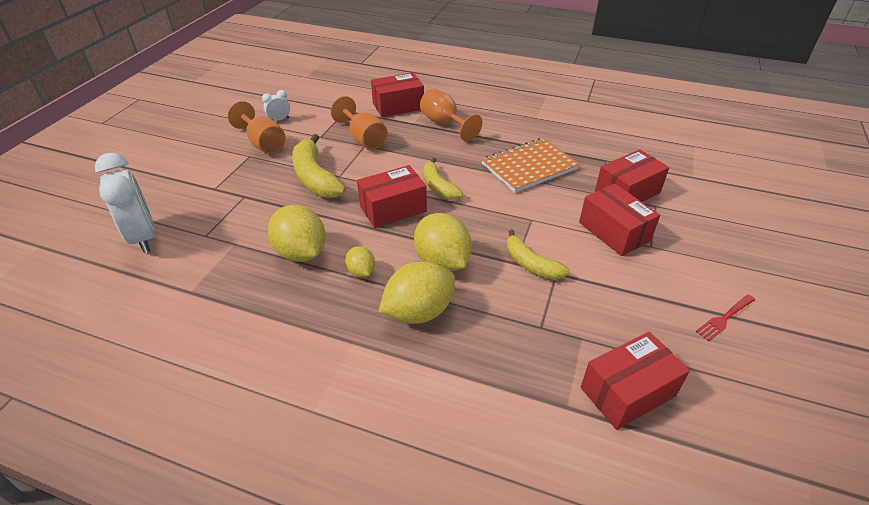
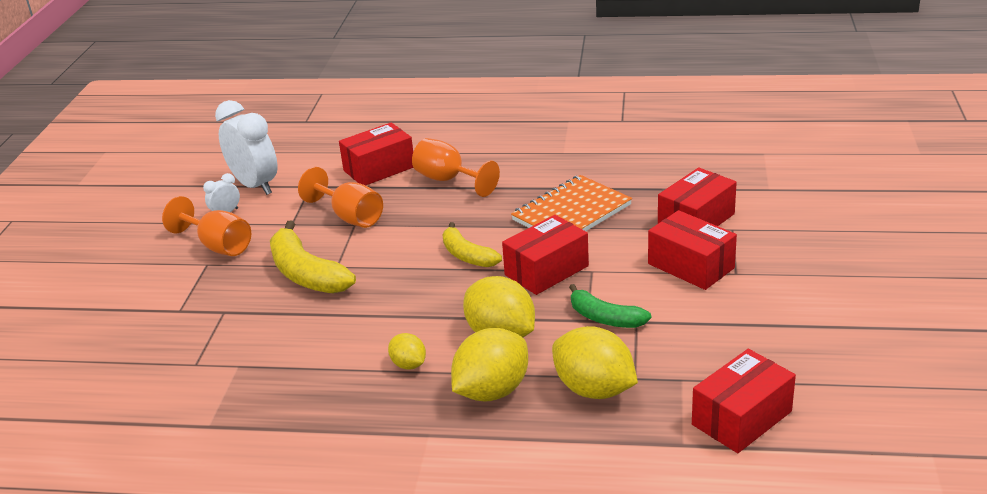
camera: 10 degrees left, 10 degrees down
white clock [95,153,155,253] -> white clock moved to [215,100,277,195]
yellow lemon [268,205,326,262] -> yellow lemon moved to [552,326,638,399]
red box [357,165,427,228] -> red box moved to [502,215,589,295]
yellow banana [507,229,570,280] -> green banana [569,284,651,328]
red fork [696,294,755,341] -> none

